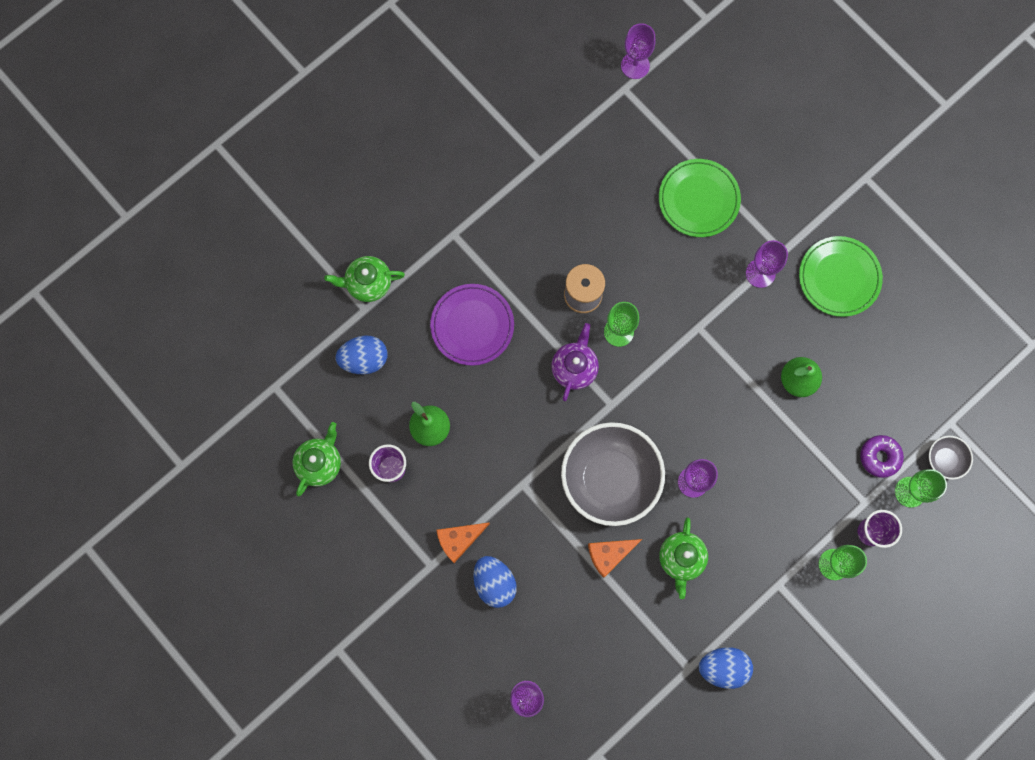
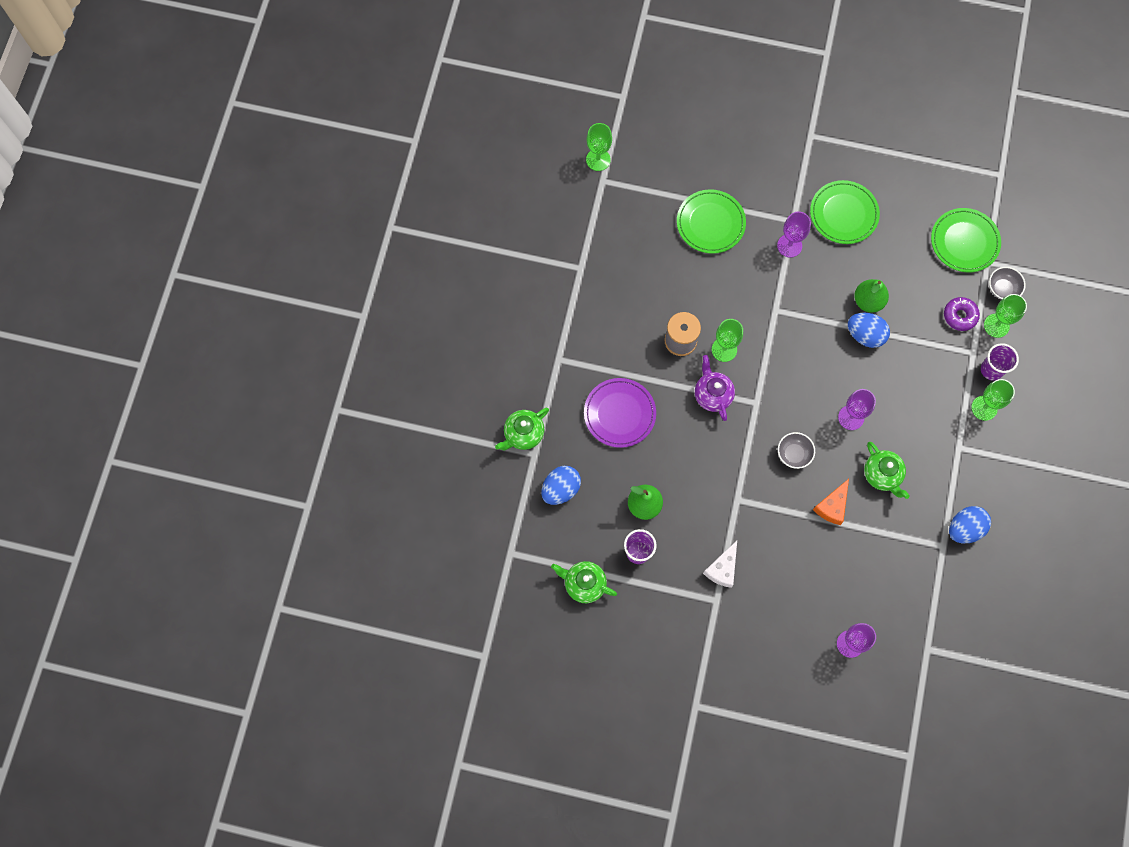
camera: 35 degrees left, 5 degrees down
green teapot [292,422,341,496] -> green teapot turned 60 degrees counterclockwise [551,561,617,603]
orange cheese [436,522,490,563] -> white cheese [703,541,737,588]
blue egg [473,556,517,608] -> blue egg moved to [848,313,890,348]
grey bowl [561,422,665,526] -> grey bowl [778,432,815,469], size x0.44
purple goblet [621,23,655,79] -> green goblet [586,123,612,171]
none -> green plate [931,208,1001,272]

